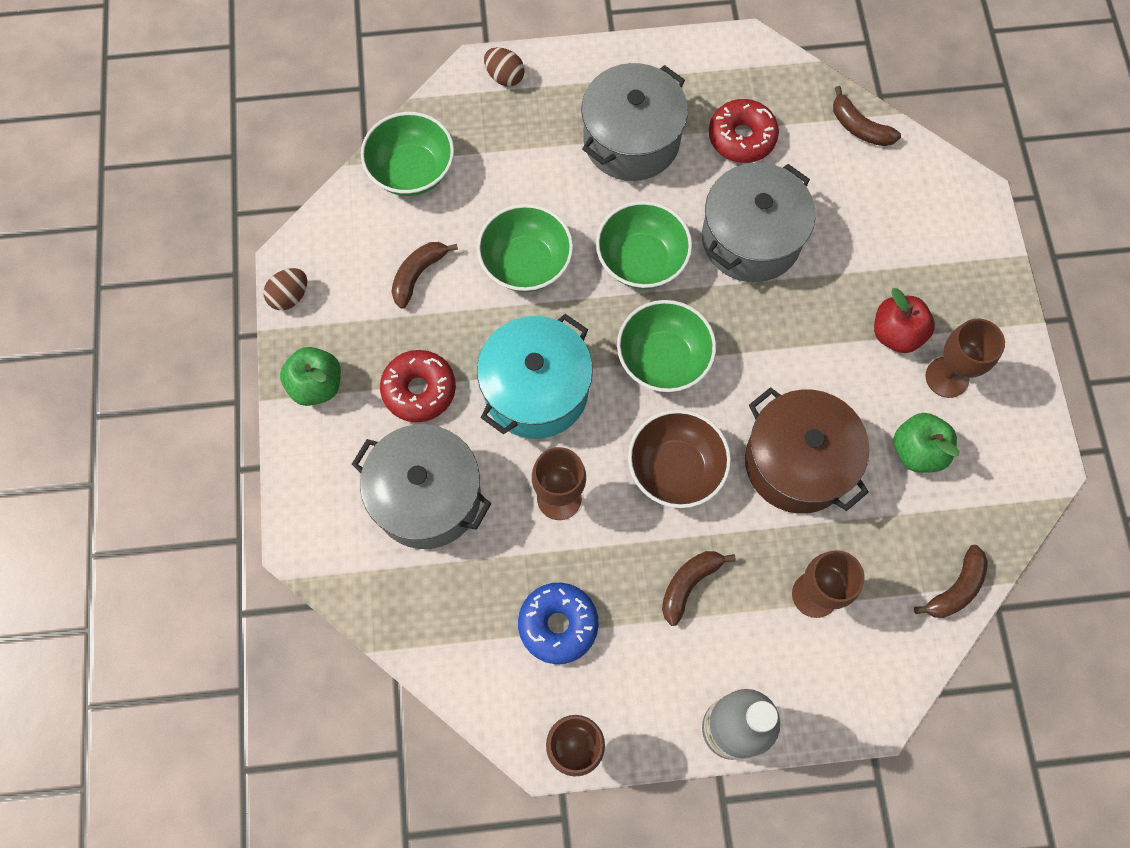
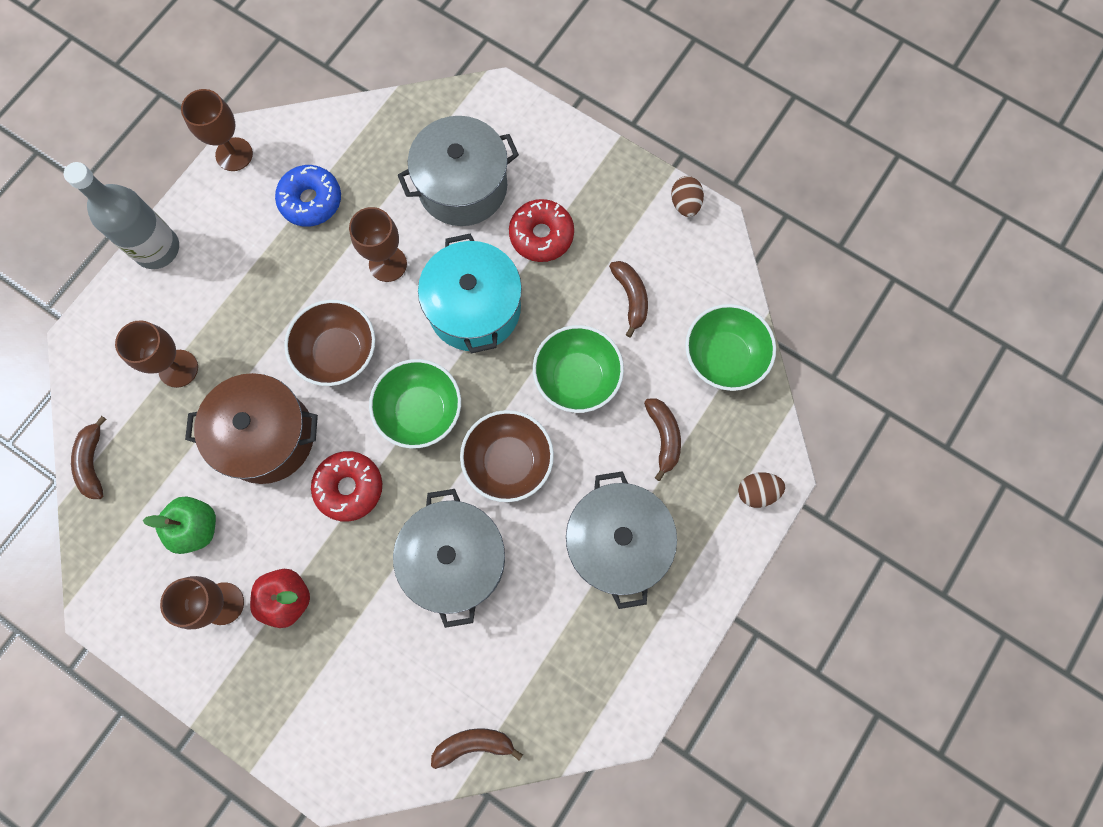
camera: 130 degrees right, 5 degrees up
green apple [280,347,341,406] -> none
green bowl [596,201,692,289] -> brown bowl [460,410,554,502]
brown banana [662,551,736,626] -> brown banana moved to [644,398,681,481]
red donut [709,99,779,163] -> red donut moved to [311,451,382,522]

